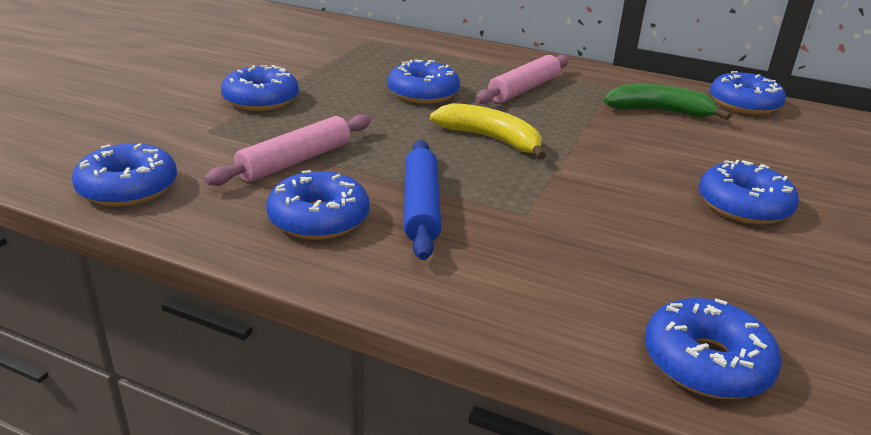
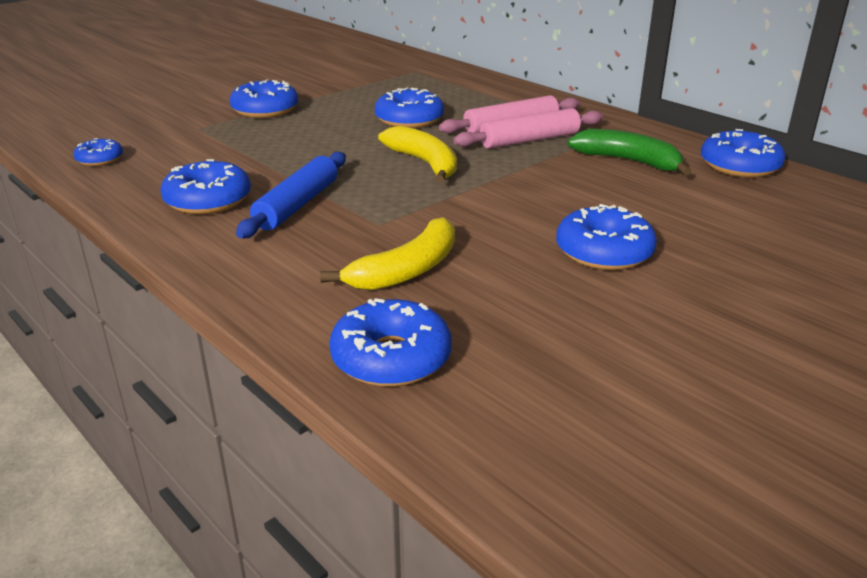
camera: 25 degrees right, 0 degrees up
blue donut [72,143,177,207] -> blue donut [73,138,123,166], size x0.59
pink rolling pin [204,114,371,186] -> pink rolling pin moved to [453,108,603,149]
none -> yellow banana [320,217,455,291]

